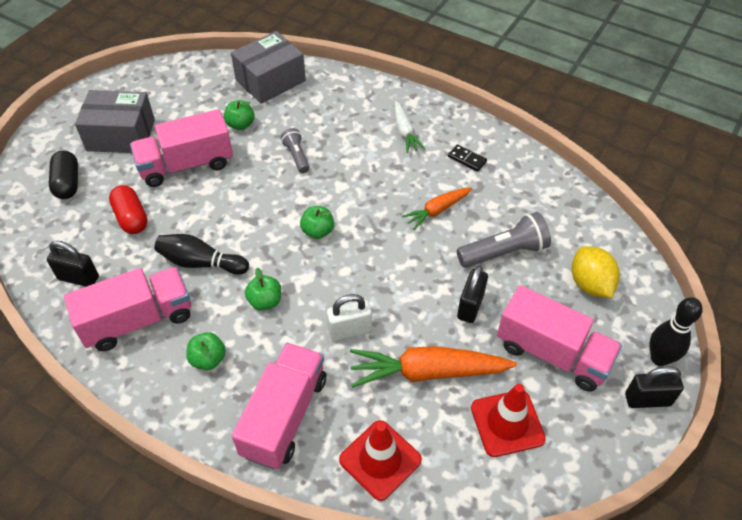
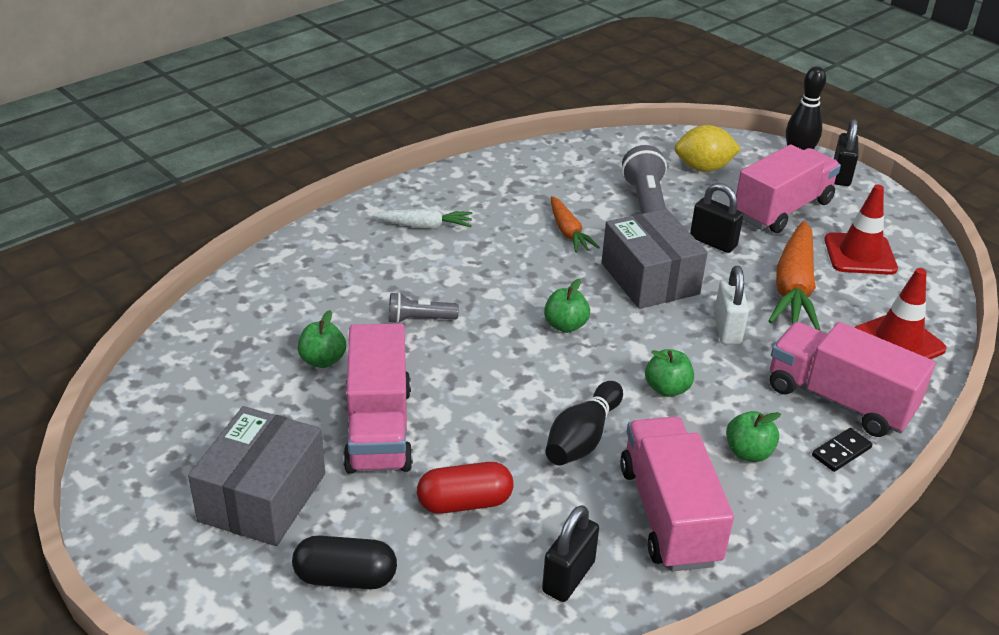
camera: 75 degrees left, 15 degrees down
grey box [231,31,306,104] -> grey box moved to [602,209,708,309]
black domino [448,144,487,172] -> black domino moved to [812,428,872,472]

